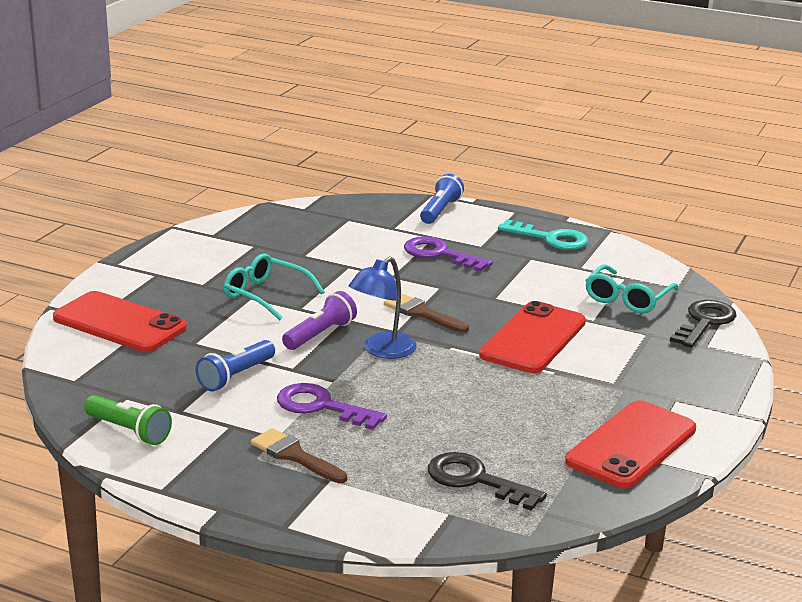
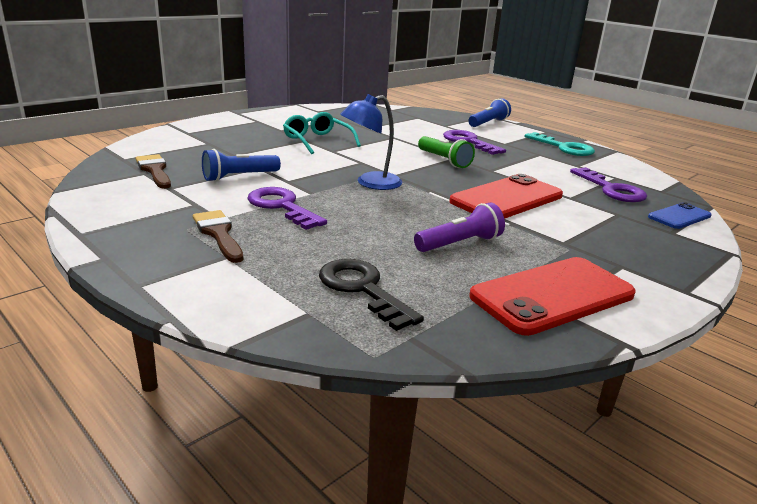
camera: 20 degrees right, 0 degrees up
red phone [53,291,187,352] -> none
green flashlight [84,395,172,445] -> green flashlight moved to [418,136,475,168]
purple flashlight [282,291,357,350] -> purple flashlight moved to [414,203,505,252]
brown brush [384,293,469,333] -> brown brush moved to [136,154,171,189]
turquoise glasses [585,265,679,313] -> purple key [570,167,647,202]
black key [670,300,736,348] -> blue phone [648,202,712,229]

